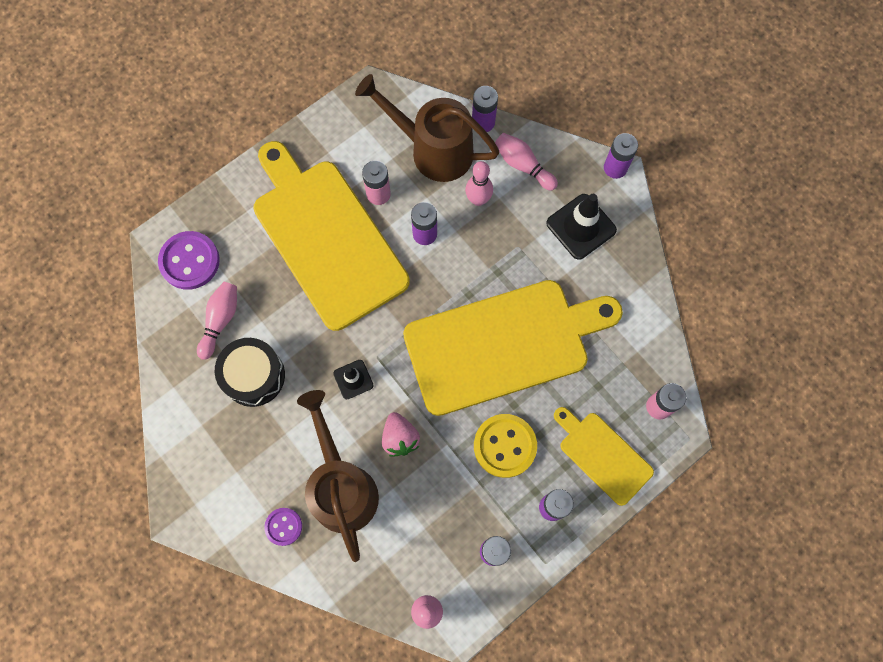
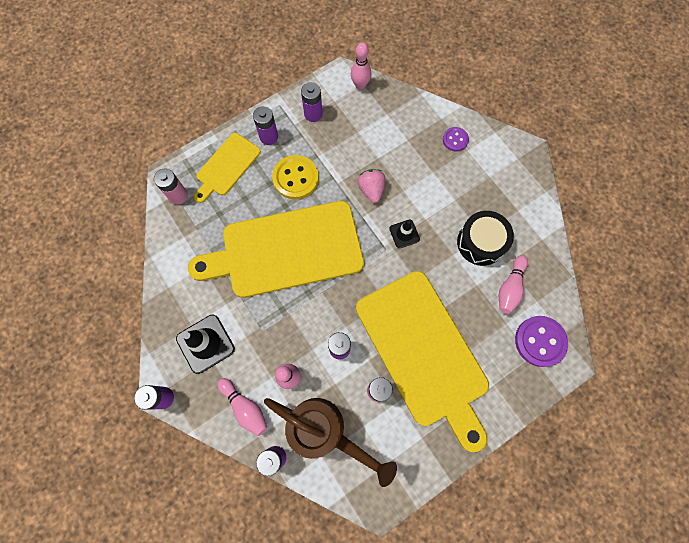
camera: 175 degrees left, 0 degrees up
brown watering can [297,390,379,562] -> none
yellow cutting board [554,407,654,506] -> yellow cutting board turned 75 degrees clockwise [194,133,261,203]

